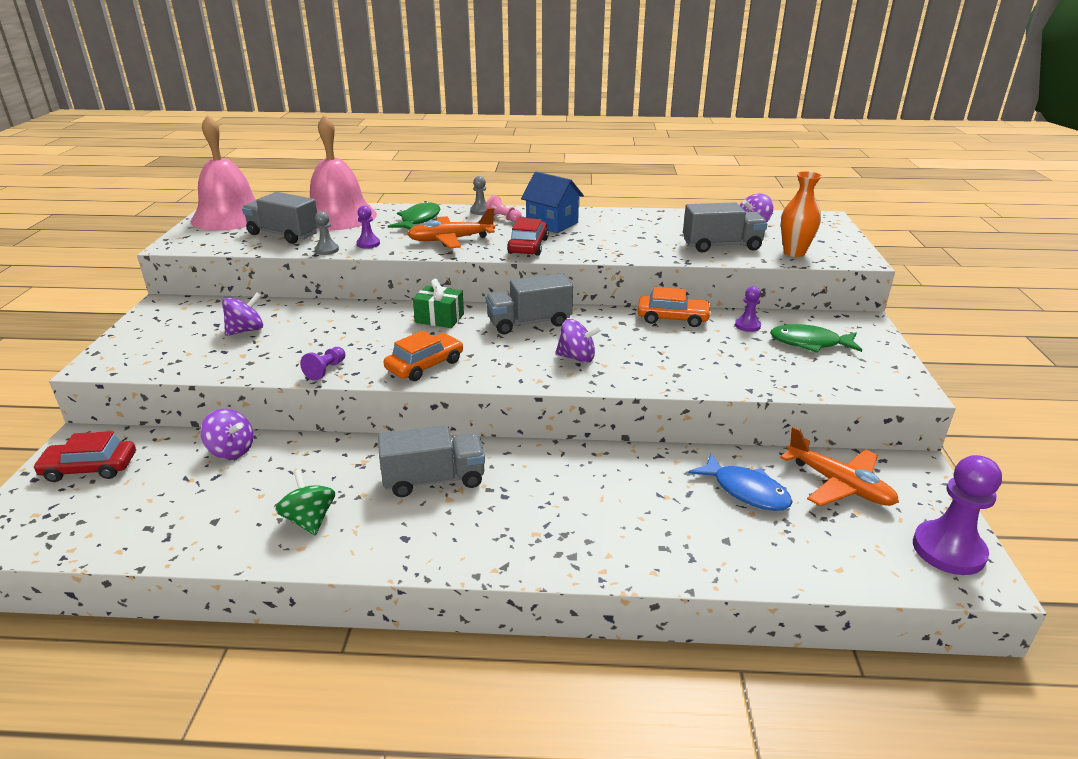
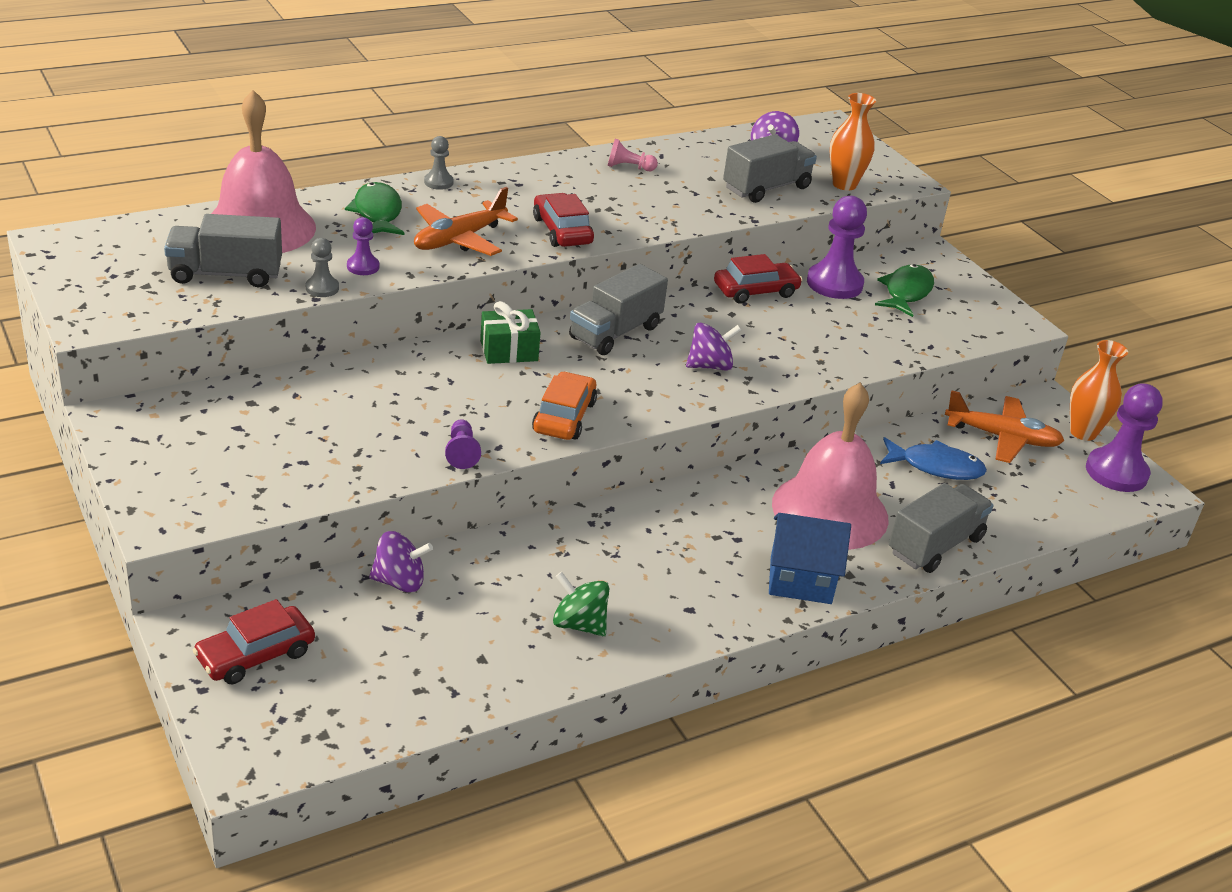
camera: 35 degrees left, 5 degrees up
pink bell [190,114,256,231] -> pink bell moved to [772,383,889,550]
purple spinning top [222,293,263,336] -> none
grey truck [378,425,485,497] -> grey truck moved to [889,483,994,573]
pink pawn [485,195,522,222] -> pink pawn moved to [607,139,658,171]
blue house [521,172,584,233] -> blue house moved to [769,513,851,604]
orange car [638,287,711,327] -> red car [714,254,803,304]
purple pawn [735,286,761,332] -> purple pawn [807,196,867,299], size x1.96
green fish [770,324,862,353] -> green fish turned 135 degrees clockwise [875,264,934,317]
none -> orange vase [1070,340,1128,441]

